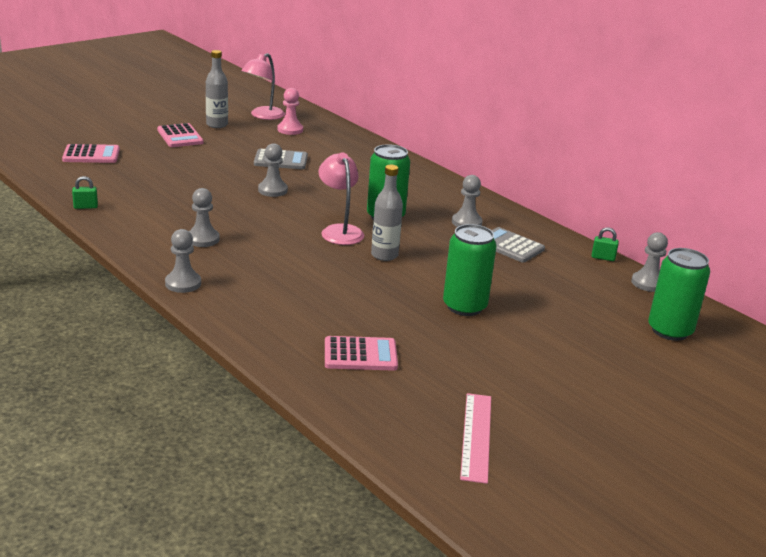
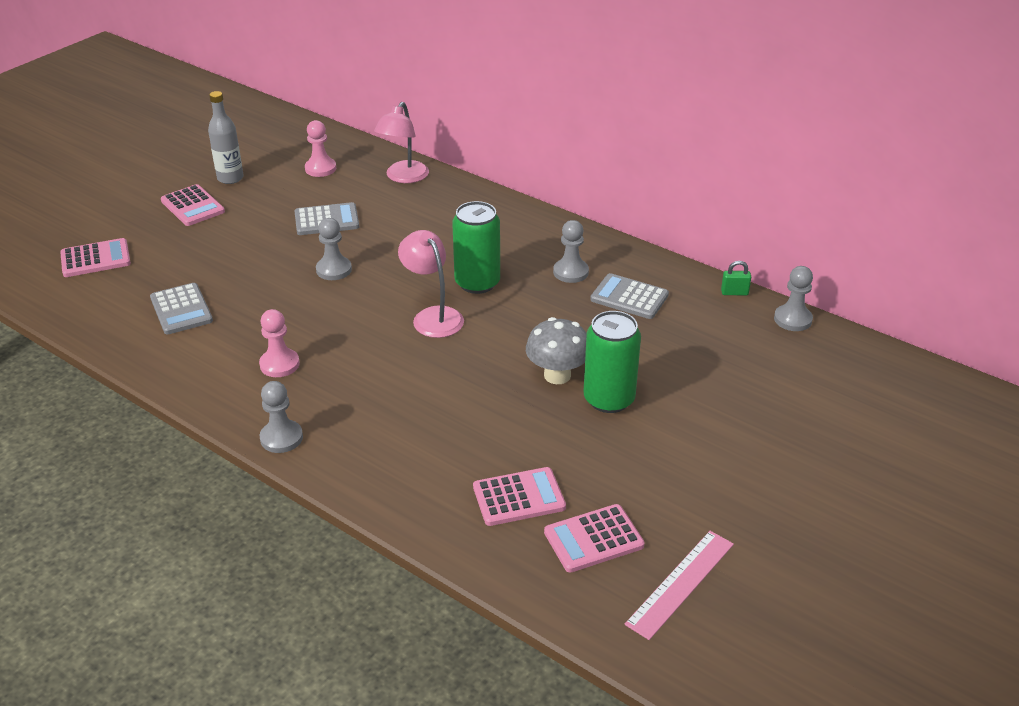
camera: 10 degrees left, 10 degrees up
green padlock [72,176,98,209] -> none
grey pawn [189,188,220,247] -> pink pawn [259,309,300,377]
pink lamp [241,53,285,120] -> pink lamp moved to [374,102,429,183]
grey bottle [371,165,403,261] -> none
pink ruler [460,393,491,484] -> pink ruler turned 45 degrees clockwise [625,531,734,640]
green can [648,248,710,341] -> none
none -> grey calculator [150,283,213,335]
none -> grey mushroom [526,317,587,384]
none -> pink calculator [544,504,645,573]

